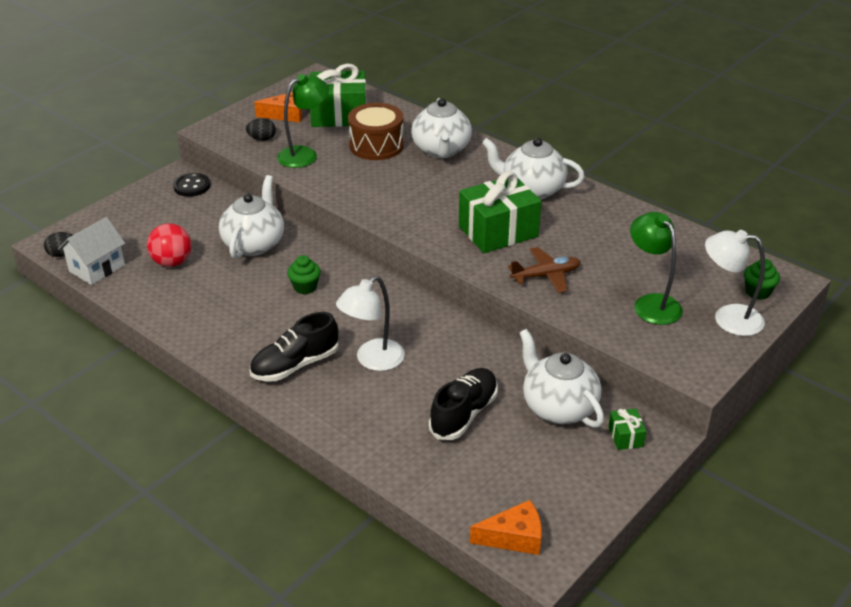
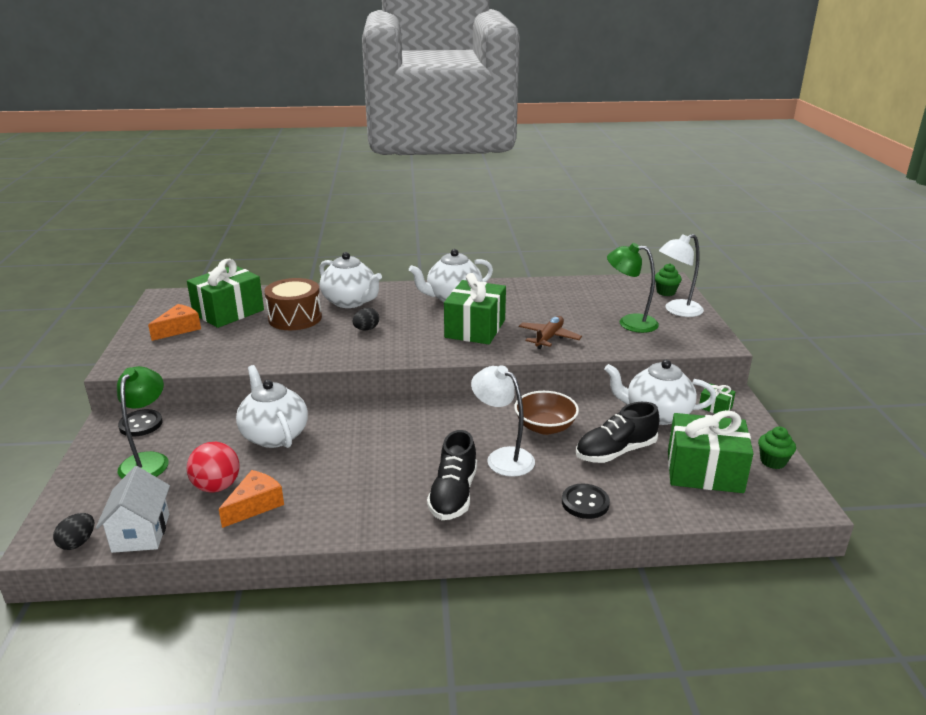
camera: 45 degrees left, 10 degrees down
black egg [246,118,276,141] -> black egg moved to [352,308,379,330]
green lamp [277,74,329,168] -> green lamp moved to [117,366,169,479]
green cupcake [287,255,321,294] -> green cupcake moved to [758,426,796,469]
white lamp [336,276,405,371] -> white lamp turned 135 degrees clockwise [471,365,535,477]
black shoe [429,368,498,440] -> black shoe turned 105 degrees counterclockwise [576,402,660,463]
orange cheese [470,500,542,555] -> orange cheese moved to [219,470,284,528]
none -> brown bowl [514,391,579,435]
none -> black button [562,484,610,519]
none -> green gift [668,410,754,493]

